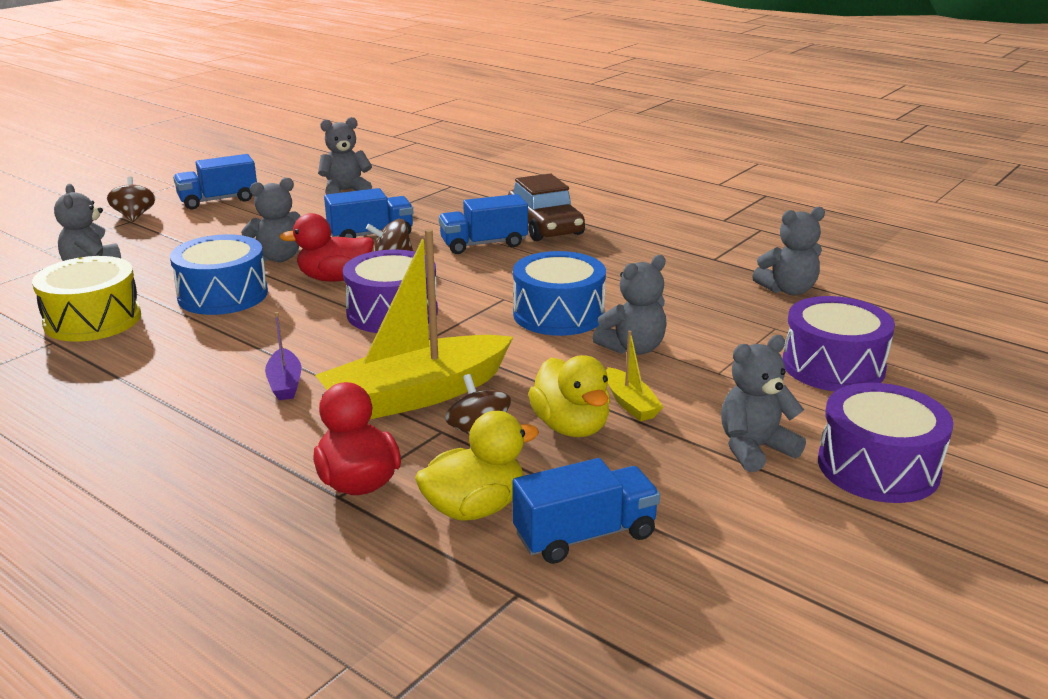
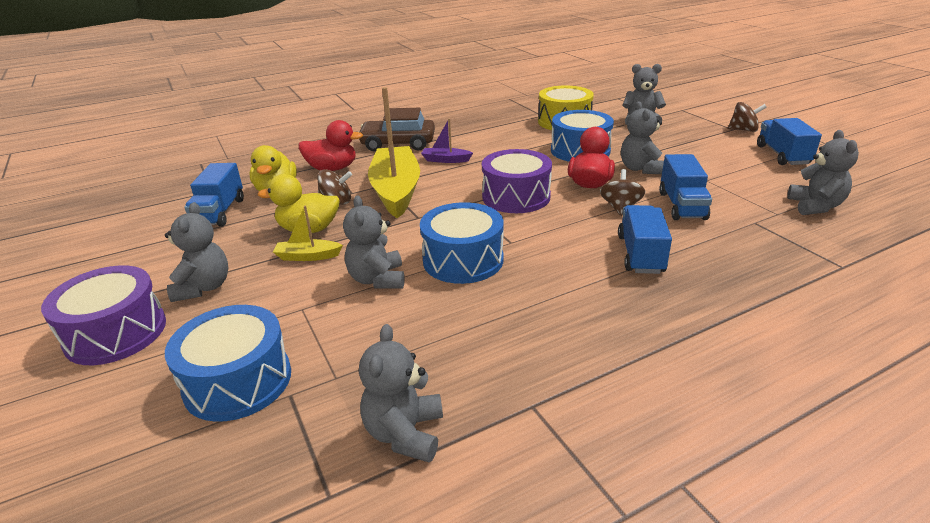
camera: 115 degrees right, 5 degrees up
brown car [508,174,585,241] -> brown car moved to [359,108,435,151]
purple drum [782,296,895,391] -> blue drum [165,305,291,422]

